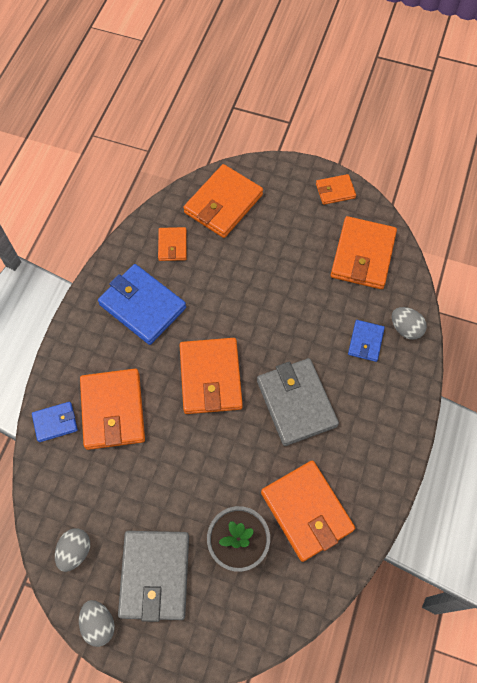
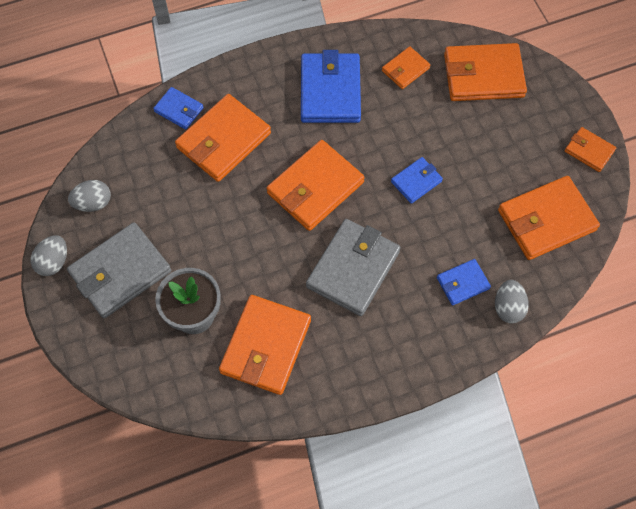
camera: 50 degrees right, 0 degrees up
none -> blue wallet [391,157,443,204]

